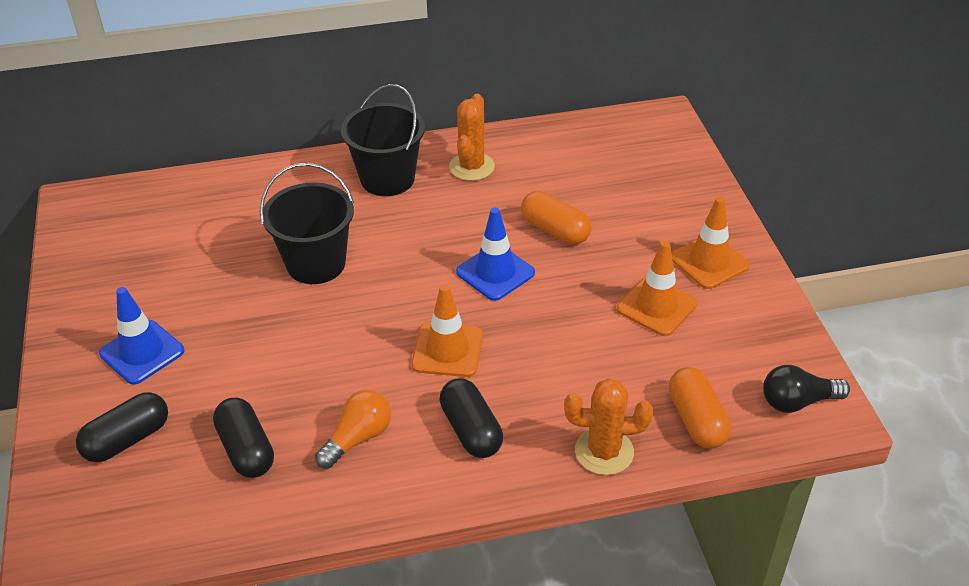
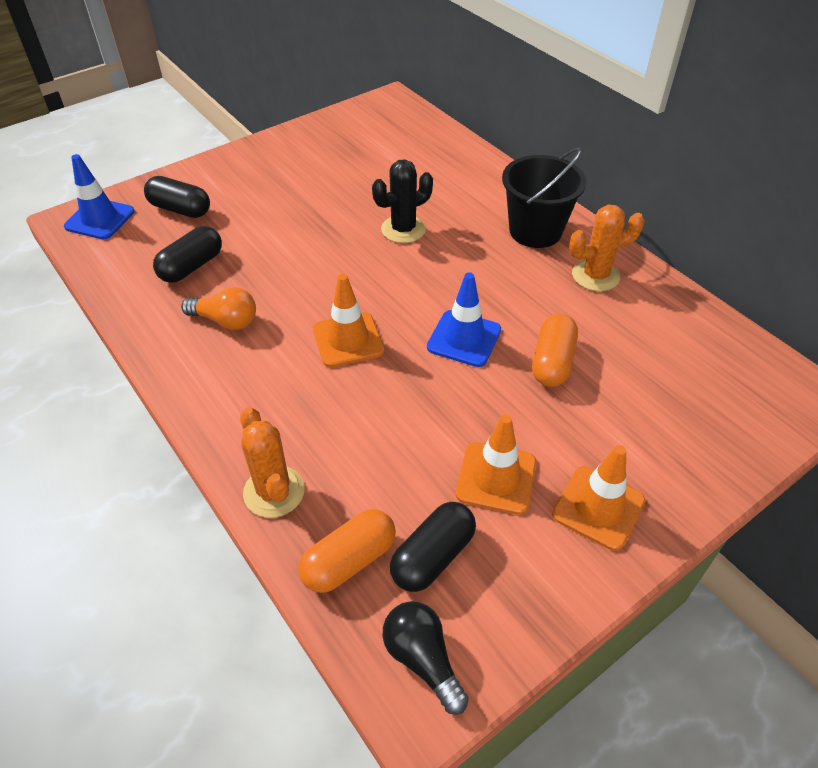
camera: 65 degrees right, 5 degrees up
blue traffic cone [99,287,184,385] -> blue traffic cone moved to [64,154,135,239]
black bucket [260,163,354,284] -> black cactus [372,159,433,243]
black capsule [439,378,503,458] -> black capsule moved to [390,502,476,592]

